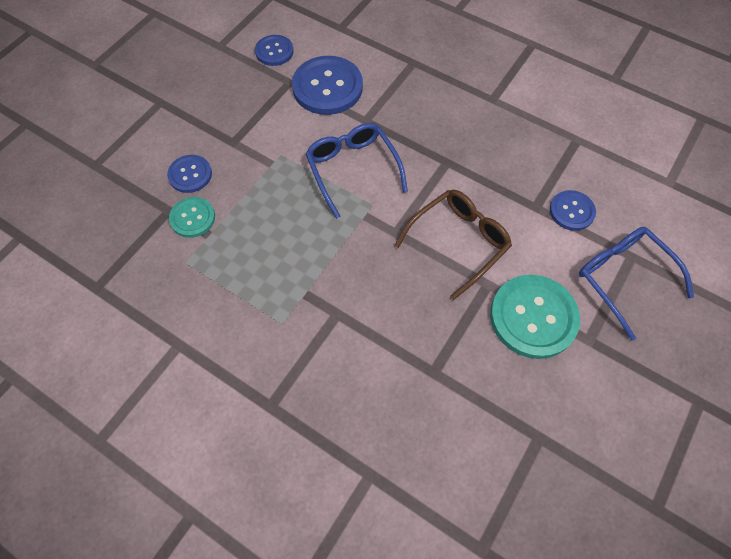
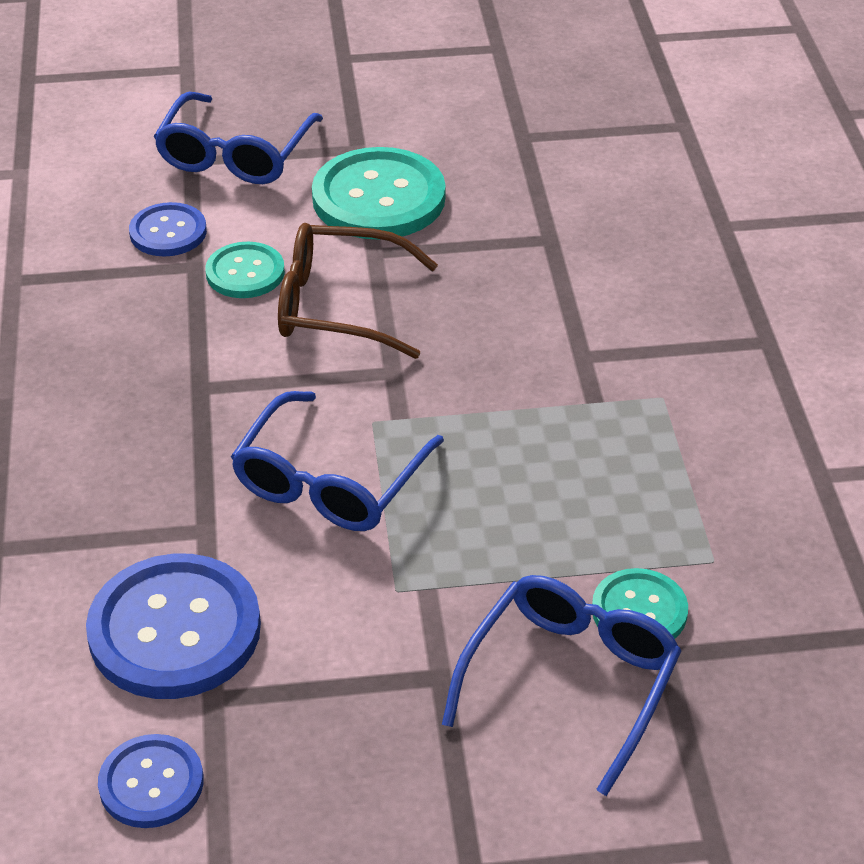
camera: 130 degrees left, 20 degrees down
blue button [167,155,212,193] -> blue glasses [442,575,681,796]
none -> turquoise button [205,242,285,298]

